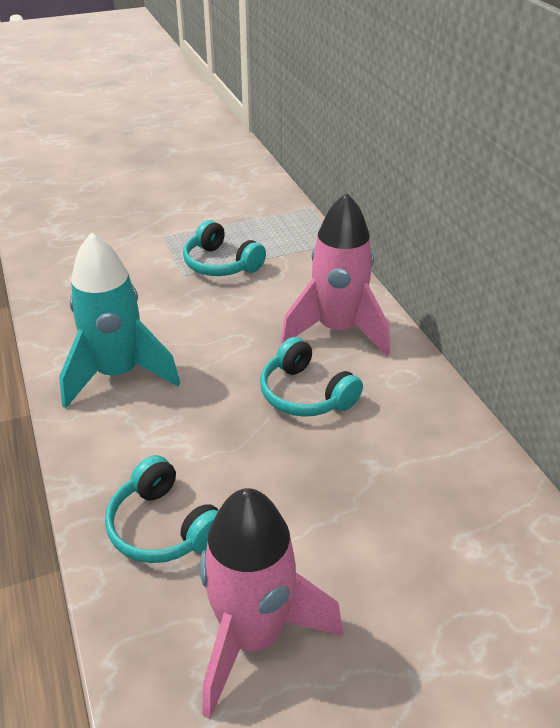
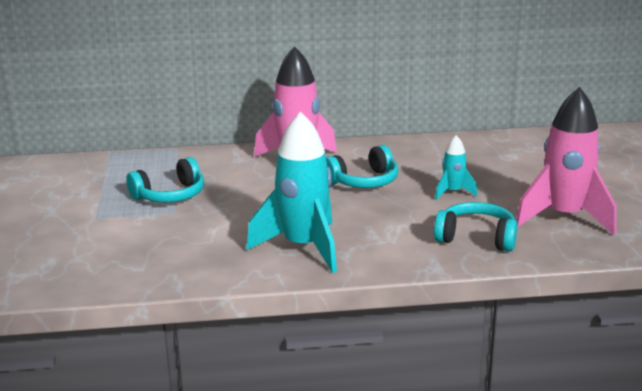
camera: 75 degrees left, 15 degrees down
turquoise headphones [105,455,219,563] -> turquoise headphones turned 135 degrees counterclockwise [434,202,517,252]
none -> turquoise rocket [435,135,478,200]

